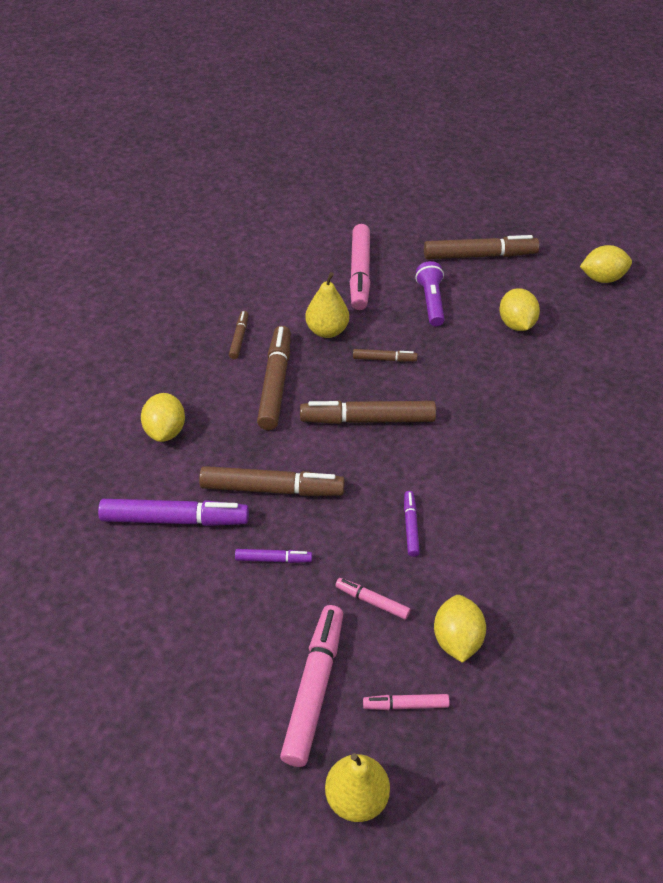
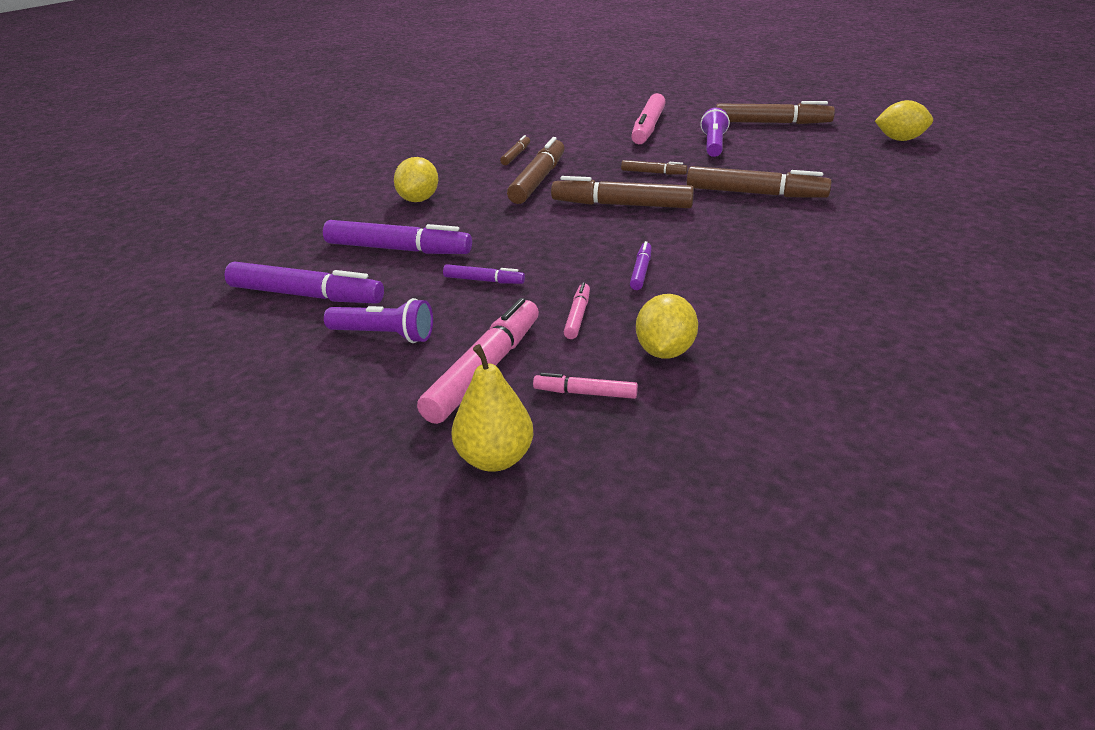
camera: 15 degrees right, 15 degrees down
brown marker [199,466,345,496] -> brown marker moved to [687,166,832,198]
yellow pear [305,272,349,338] -> none
pink marker [335,578,411,619] -> pink marker turned 60 degrees clockwise [564,282,590,339]
yellow lemon [499,288,540,331] -> none
none -> purple marker [224,261,384,304]
none -> purple flashlight [324,298,433,343]

